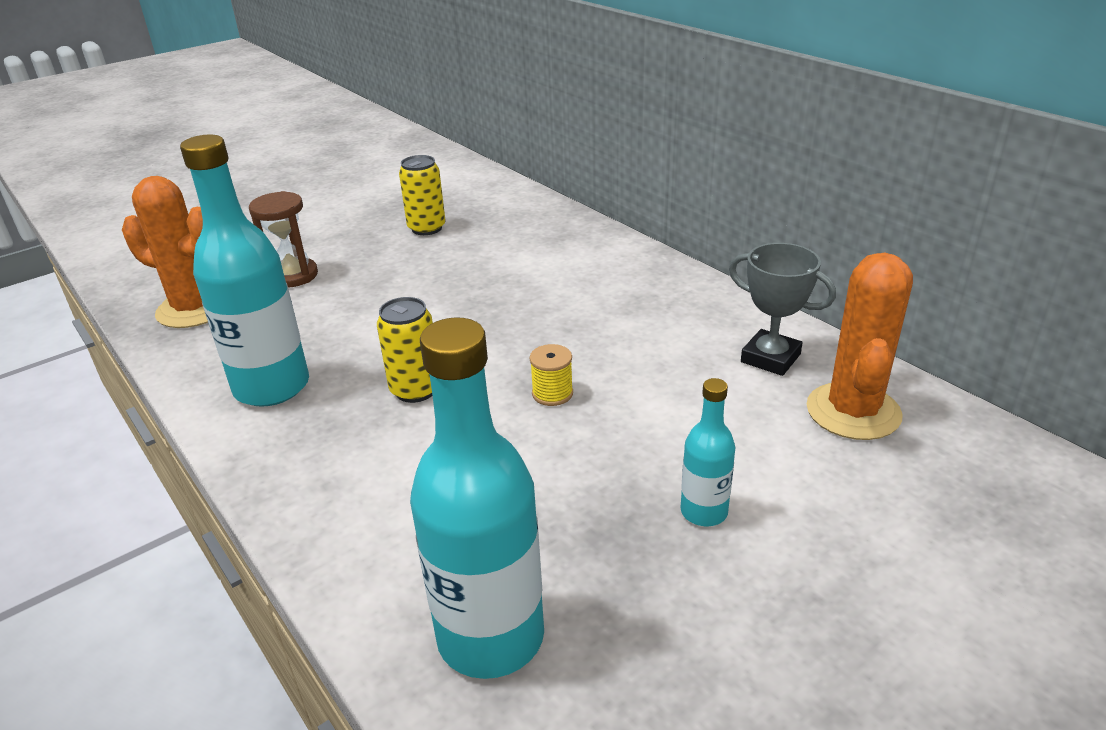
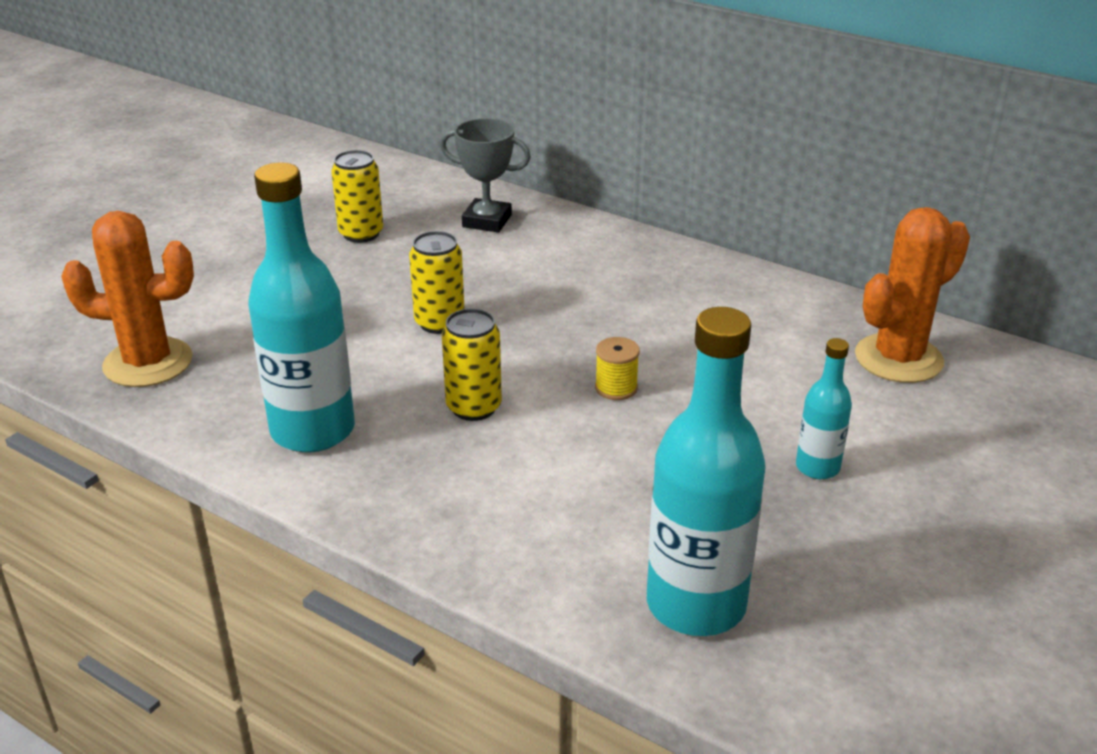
camera: 20 degrees left, 0 degrees up
brown hourglass [249,191,318,288] -> none
grey trophy [729,243,836,376] -> grey trophy moved to [440,118,531,232]
orange cactus [807,253,913,440] -> orange cactus turned 60 degrees clockwise [855,207,970,383]
none -> yellow can [409,231,465,334]

